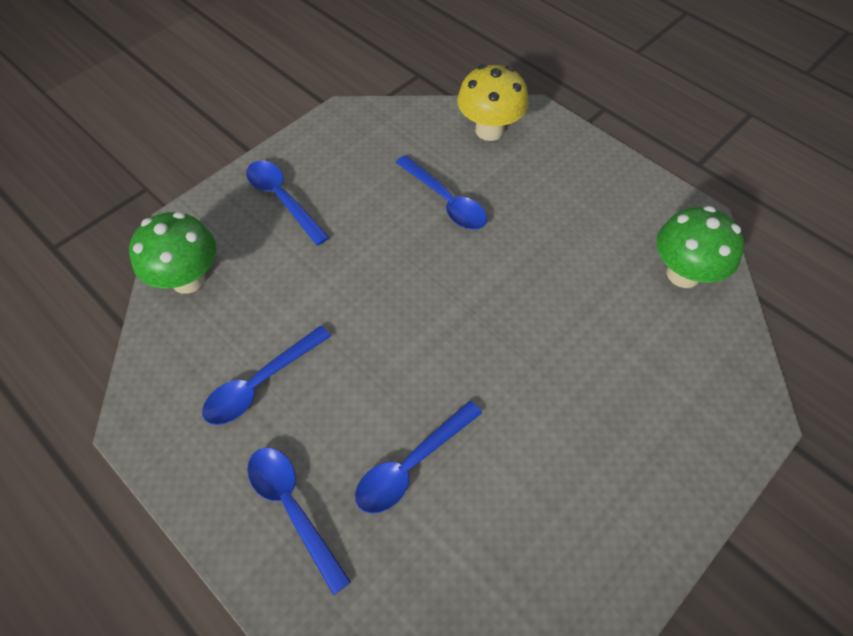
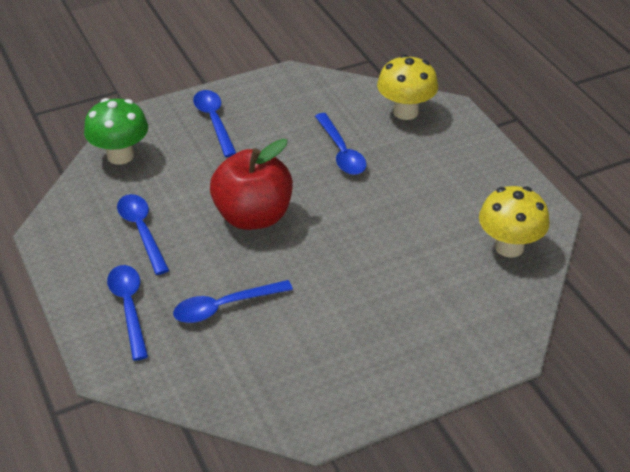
camera: 20 degrees right, 15 degrees down
blue spoon [202,326,331,425] -> blue spoon turned 90 degrees clockwise [117,194,169,275]
green mushroom [656,206,744,288] -> yellow mushroom [479,186,550,258]
none -> red apple [210,139,293,230]

